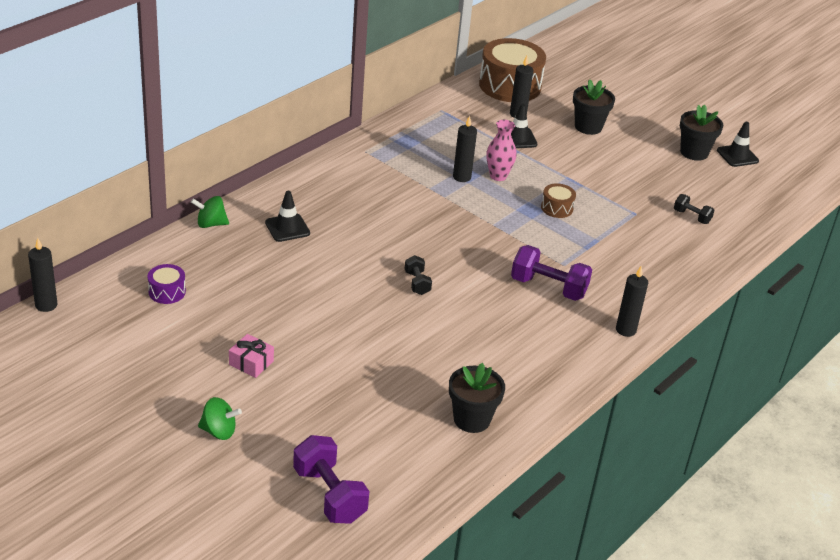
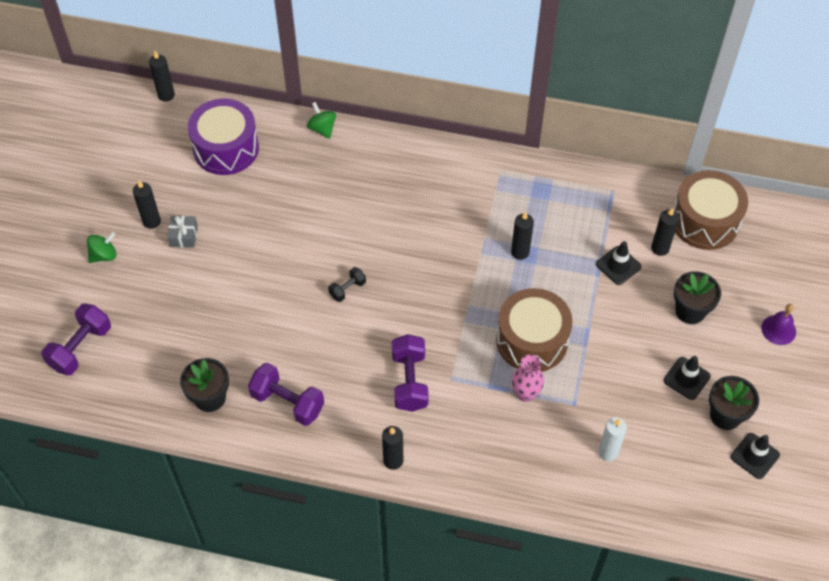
camera: 65 degrees right, 20 degrees up
purple drum [148,264,186,304] -> purple drum [188,99,259,175], size x2.19
green spinning top [198,397,242,440] -> green spinning top turned 105 degrees counterclockwise [87,232,116,263]
pink gift [229,334,274,378] -> grey gift [167,216,198,248]
black traffic cone [265,191,310,242] -> black traffic cone moved to [664,356,711,400]
pink vase [486,120,517,181] -> pink vase moved to [512,354,544,402]
brown drum [541,183,576,218] -> brown drum [496,288,573,372], size x2.19
black dumbbell [674,194,715,224] -> white candle [598,417,627,461]
none -> black candle [133,180,161,229]
none -> purple dumbbell [248,363,324,426]
none -> purple bell [761,304,796,345]

